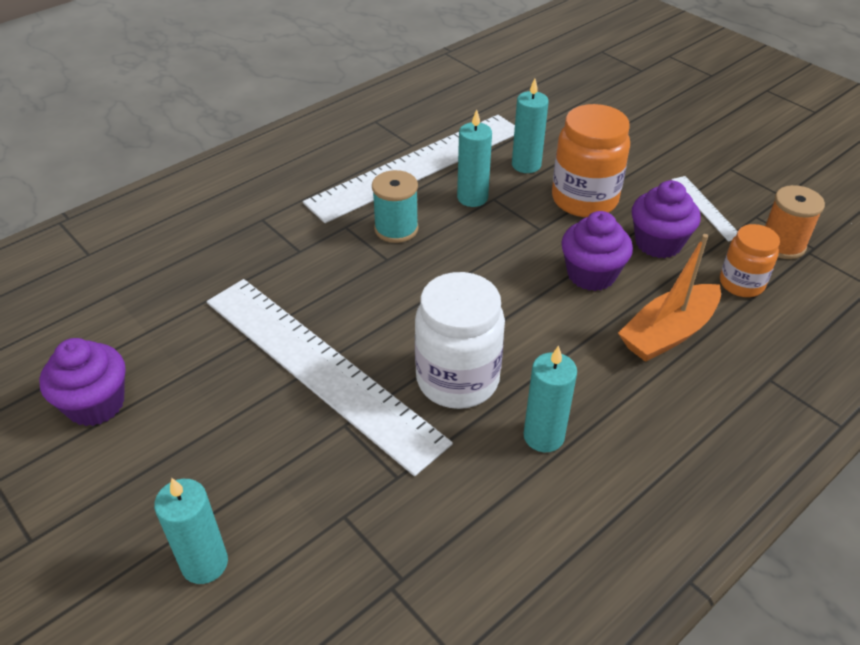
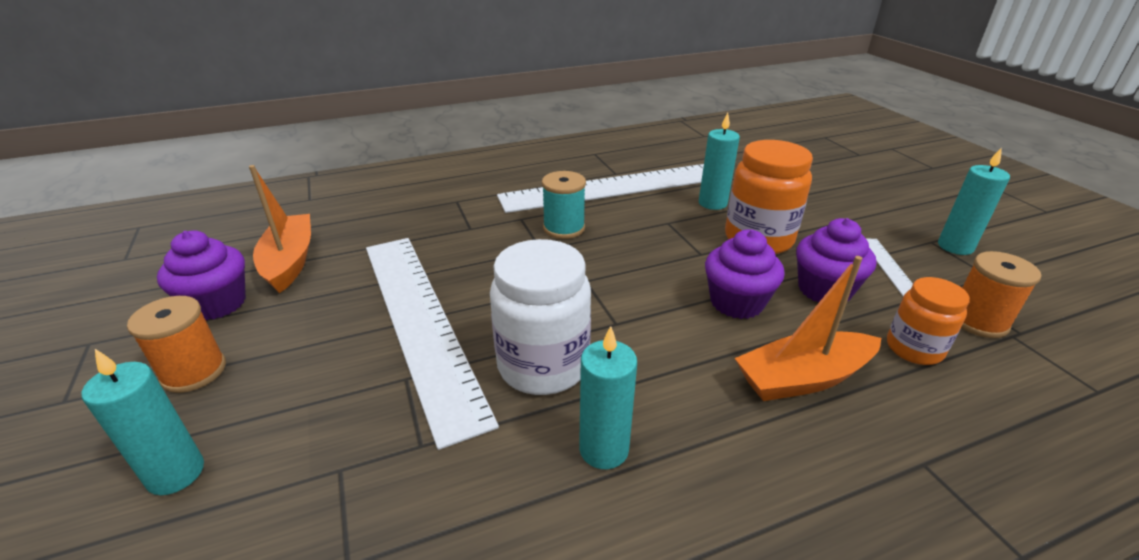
camera: 20 degrees right, 10 degrees down
turquoise candle [457,109,492,207] -> turquoise candle moved to [938,147,1010,255]
none -> orange spool [127,296,226,393]
none -> orange boat [249,165,311,293]

